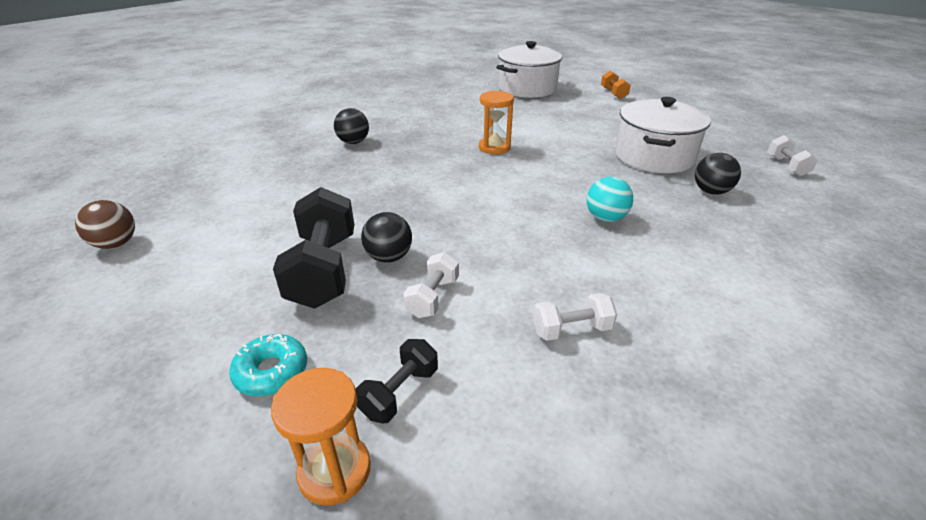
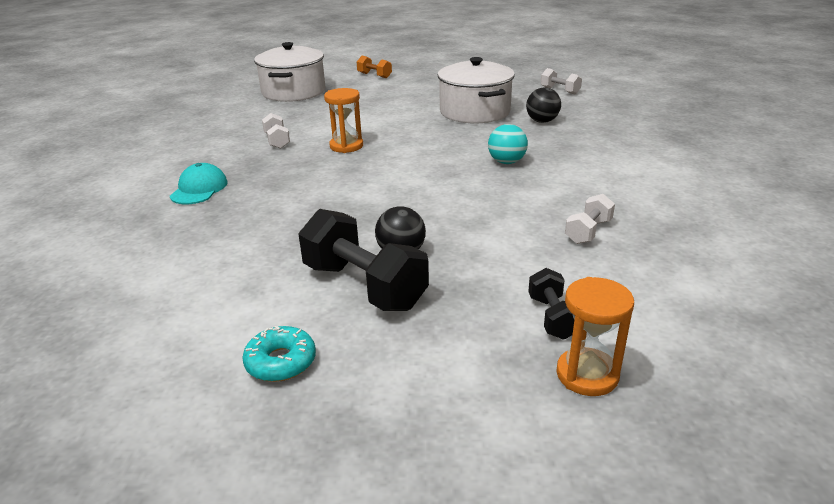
camera: 40 degrees left, 5 degrees down
brown ball [75,200,135,249] -> none
turquoise donut [229,334,307,396] -> turquoise donut moved to [242,326,316,382]
black ball [334,108,369,144] -> turquoise cap [170,163,228,204]
white dumbbell [403,252,459,318] -> white dumbbell moved to [262,113,290,149]

